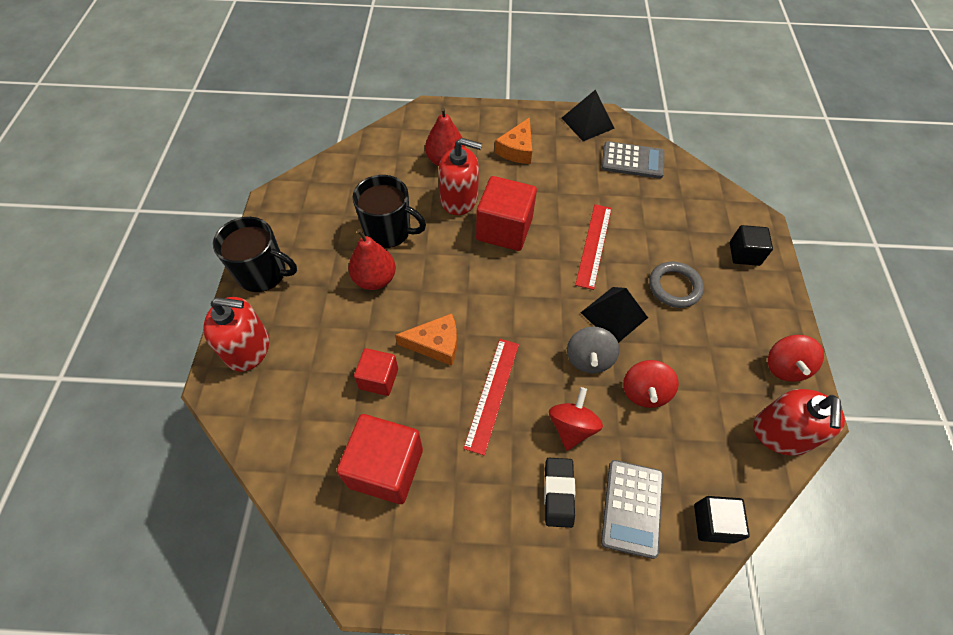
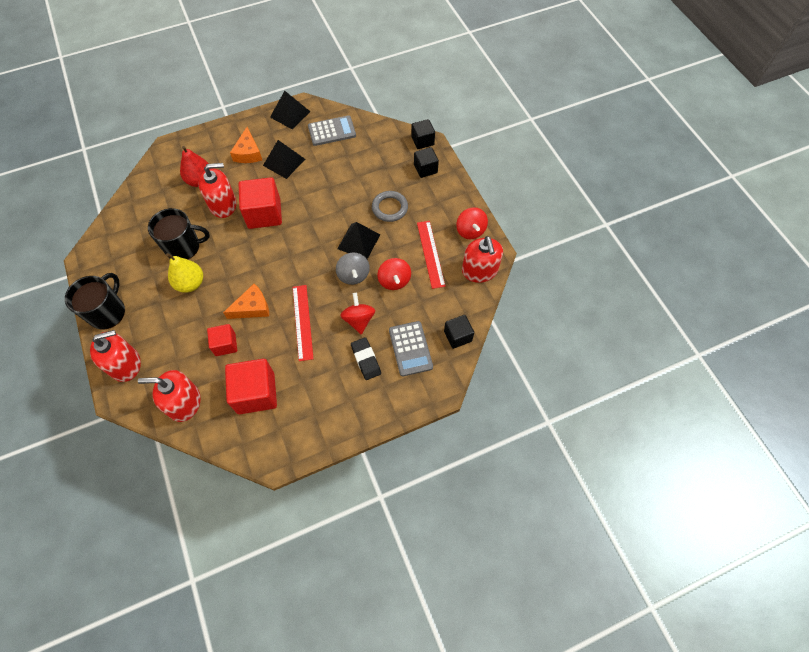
camera: 25 degrees left, 5 degrees up
black mug [213,217,297,292] -> black mug turned 60 degrees counterclockwise [65,273,125,330]
red pear [349,229,396,290] -> yellow pear [166,253,203,293]
red ruler [575,204,612,290] -> red ruler moved to [417,221,446,289]
none -> red soap dispenser [138,370,201,422]
none -> black pyramid [263,140,305,179]
none -> black cube [411,119,435,149]

